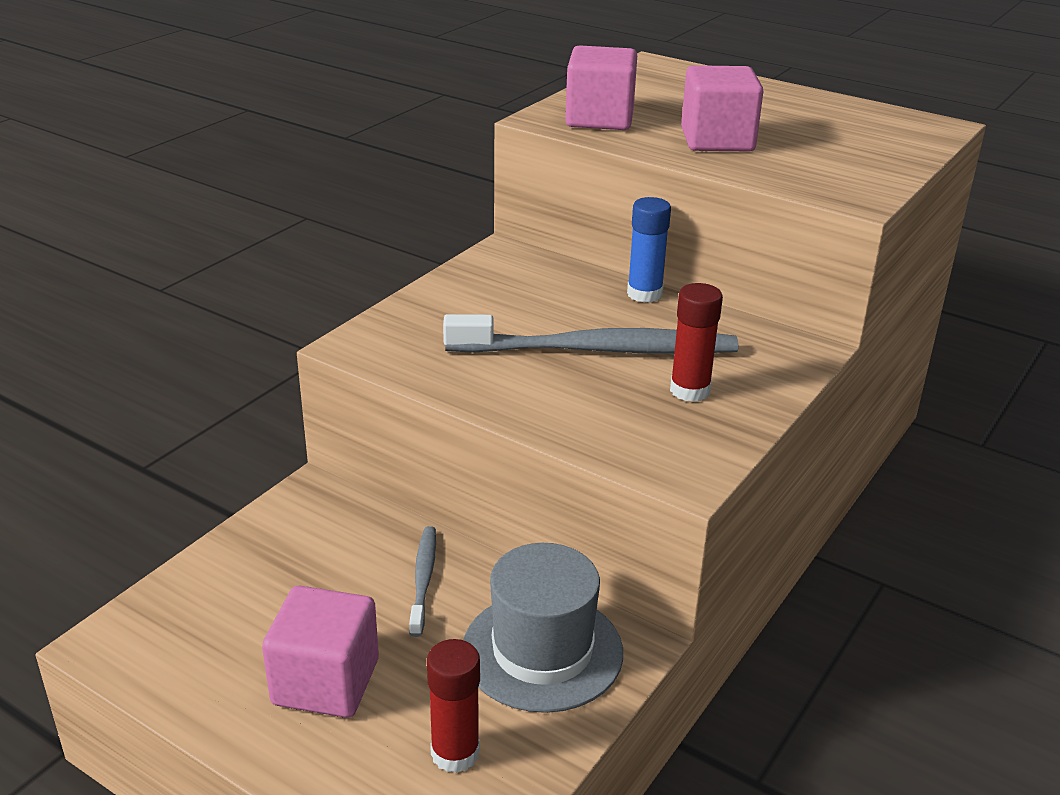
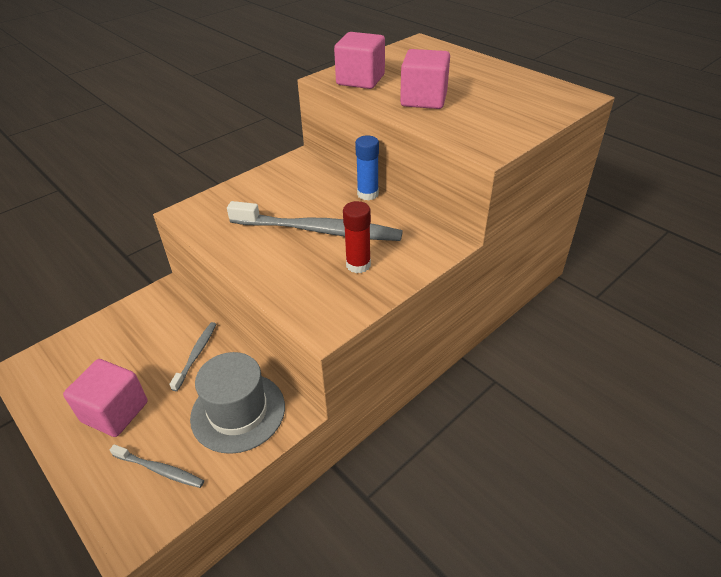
camera: 15 degrees right, 10 degrees up
red glue stick [427,639,480,773] -> grey toothbrush [110,444,204,488]

